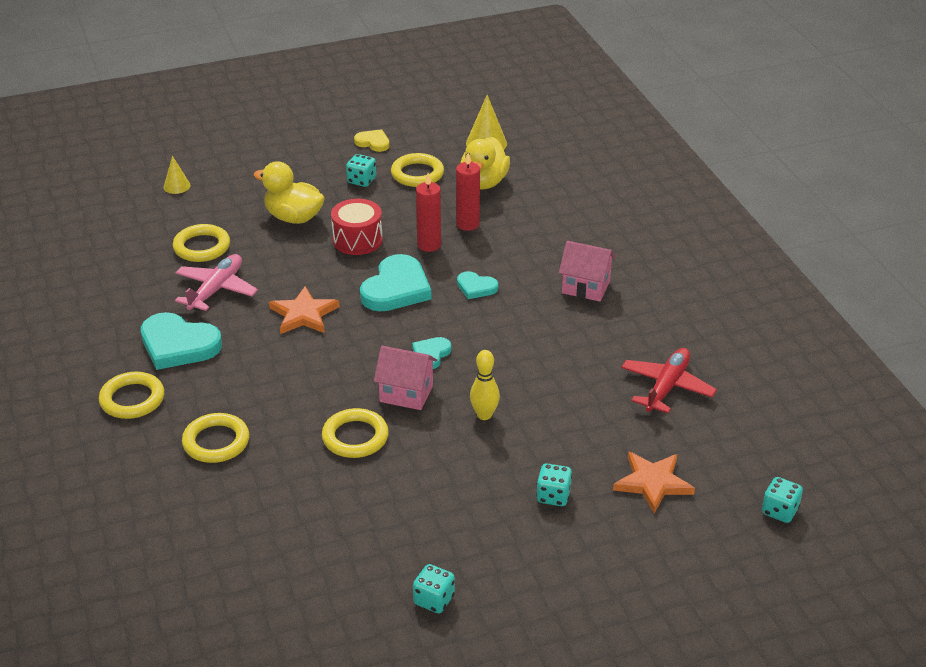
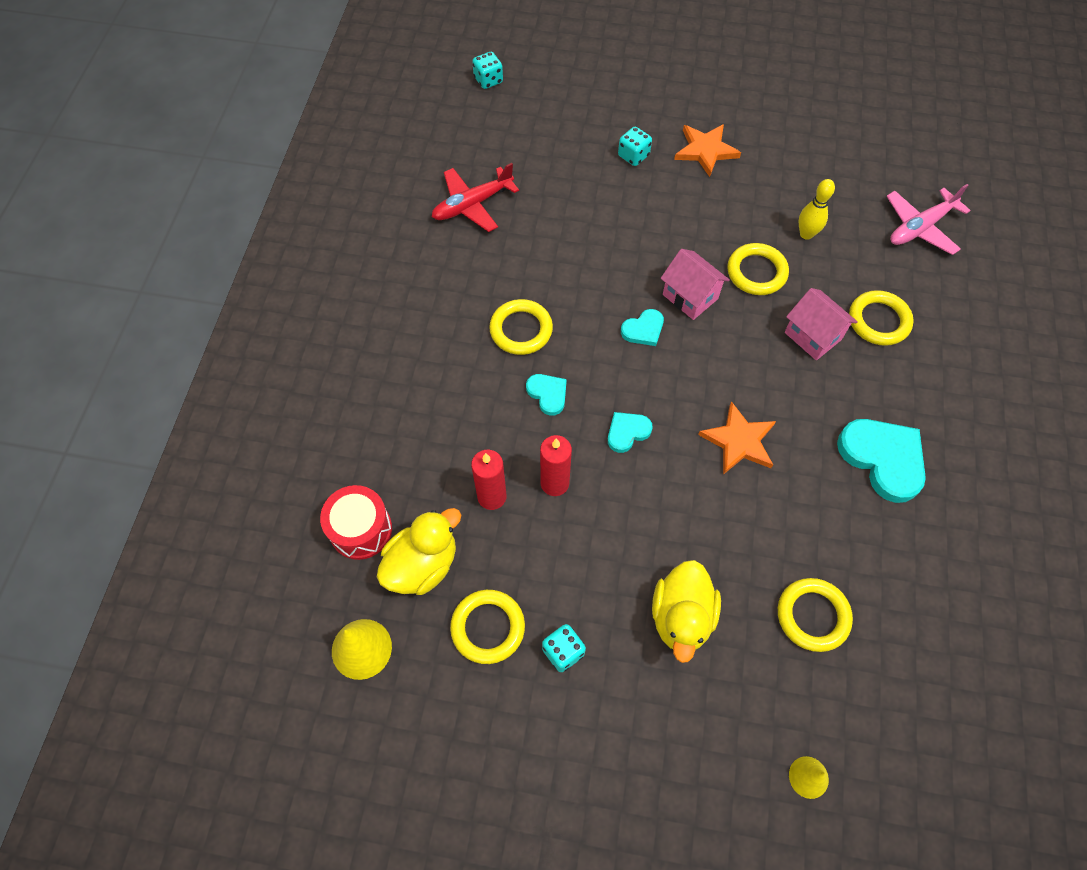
camera: 150 degrees left, 25 degrees up
yellow ring [99,372,164,419] -> yellow ring moved to [489,299,553,355]
pink plane [175,254,258,311] -> pink plane moved to [886,184,971,255]
yellow duck [254,161,325,224] -> yellow duck turned 45 degrees clockwise [652,560,721,663]
red drum [331,199,383,255] -> red drum moved to [320,485,392,560]
yellow heart [354,129,390,152] -> none
turquoise heart [360,254,431,311] -> turquoise heart [608,412,653,453], size x0.53
turquoise dice [413,564,455,613] -> none
yellow bowling pin [470,350,500,420] -> yellow bowling pin moved to [799,179,835,240]
pink house [559,241,616,302] -> pink house moved to [785,288,858,360]
orange star [613,452,695,513] -> orange star moved to [674,124,741,177]

